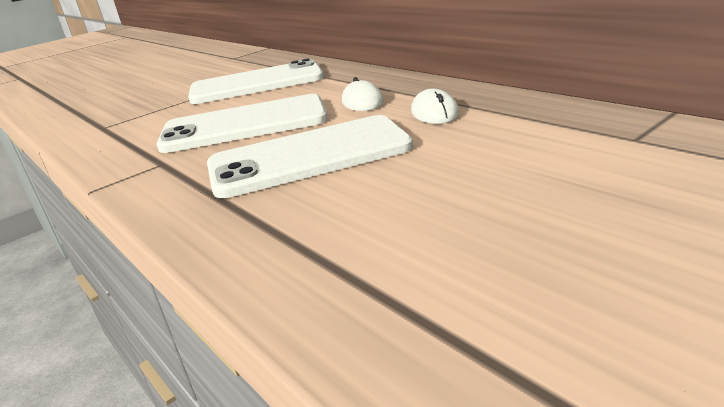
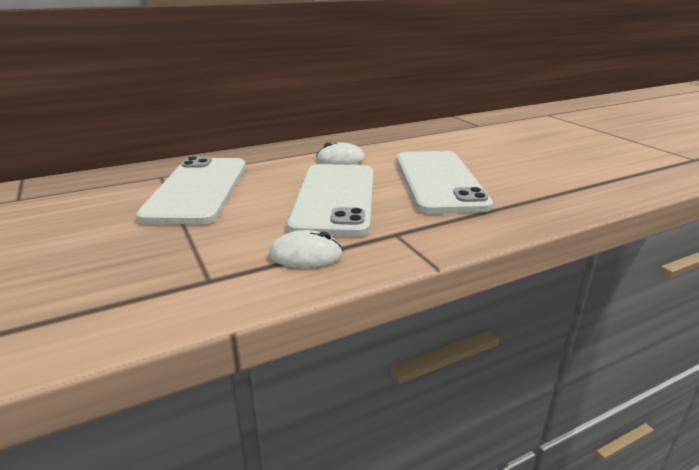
camera: 80 degrees left, 0 degrees up
white mouse [411,89,459,124] -> white mouse moved to [269,230,343,268]

